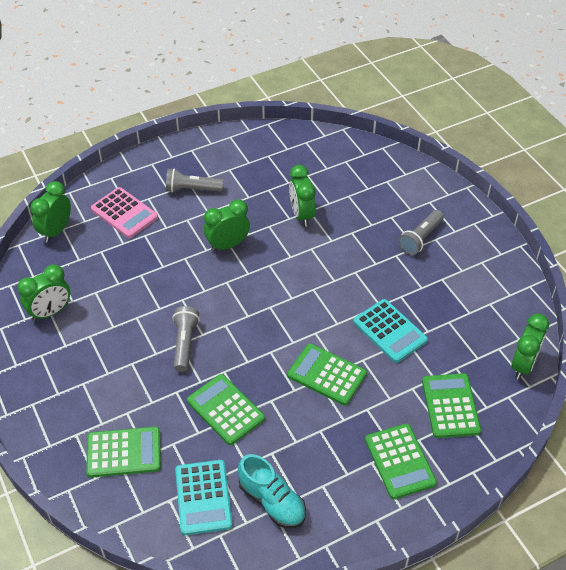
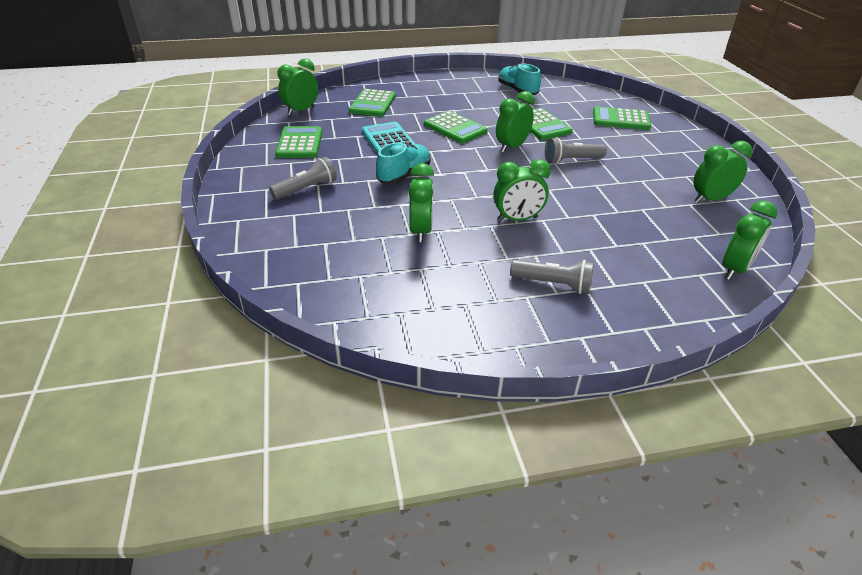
camera: 165 degrees left, 10 degrees down
pink calculator [91,187,158,238] -> none
grey flashlight [172,306,200,372] -> grey flashlight turned 60 degrees clockwise [545,138,607,164]
turquoise calculator [175,460,232,535] -> none
green calculator [365,424,437,499] -> green calculator moved to [275,126,322,158]
none -> turquoise shoe [376,142,431,184]
none -> green clock [496,91,535,153]

